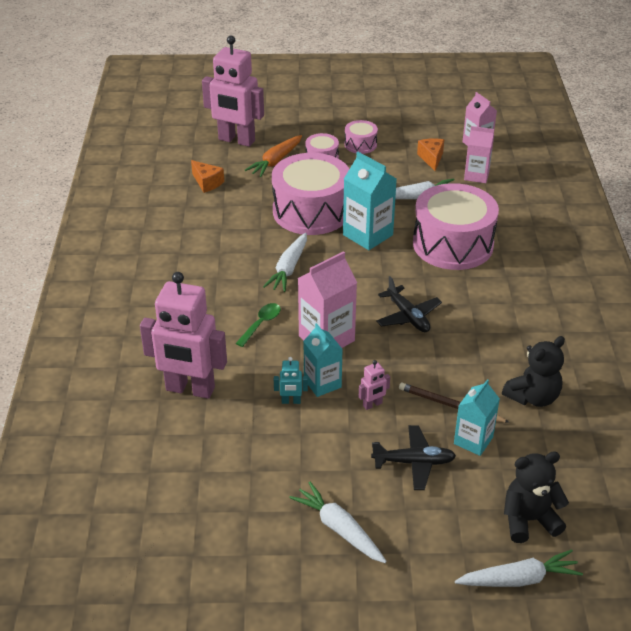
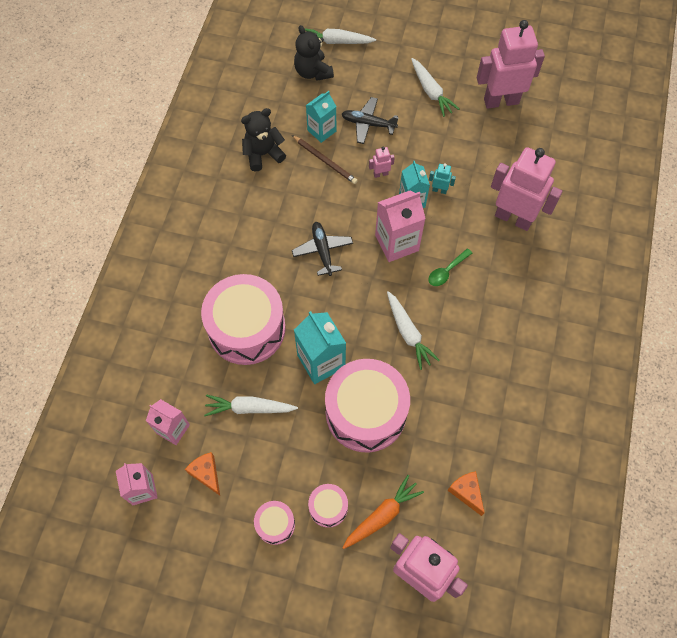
camera: 165 degrees left, 25 degrees up
white carrot [263,233,307,292] -> white carrot turned 120 degrees clockwise [387,291,439,370]
orange cheese [417,138,444,171] -> orange cheese turned 135 degrees clockwise [185,452,220,495]
black teddy bear [504,452,569,543] -> black teddy bear turned 60 degrees clockwise [294,25,334,81]
none -> pink robot [477,20,545,109]

